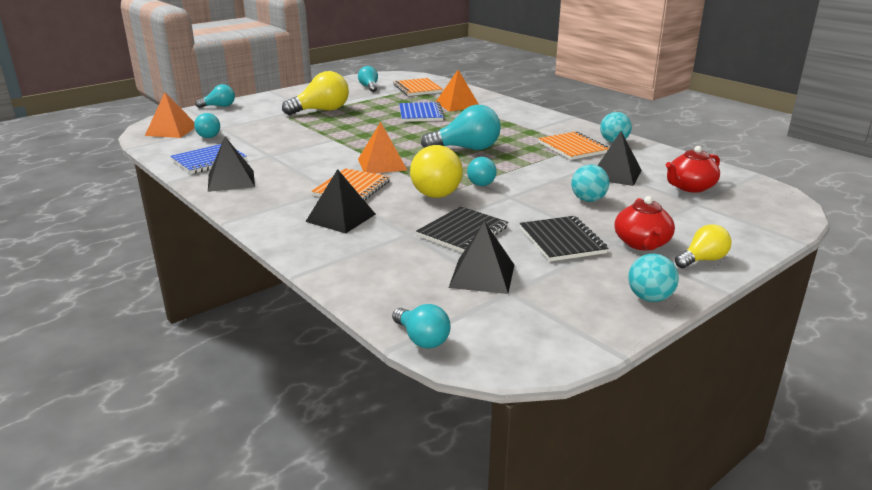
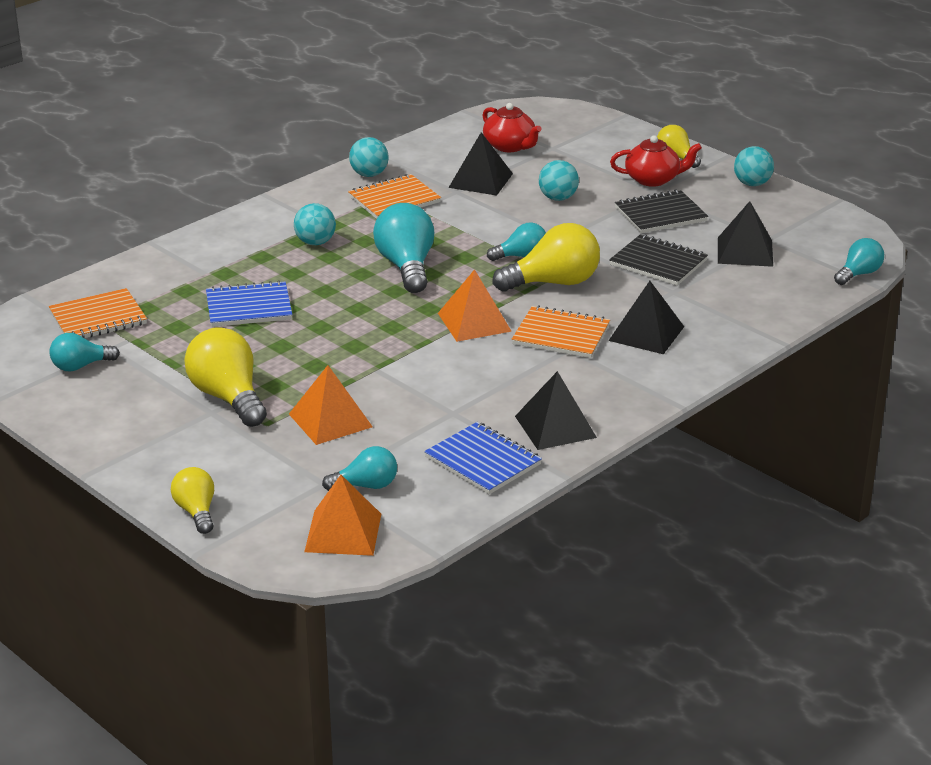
camera: 95 degrees left, 5 degrees up
turquoise light bulb [195,84,235,108] -> yellow light bulb [171,467,214,534]
orange pyramid [436,70,479,112] -> orange pyramid moved to [289,365,373,445]
none -> turquoise ball [294,203,336,245]

